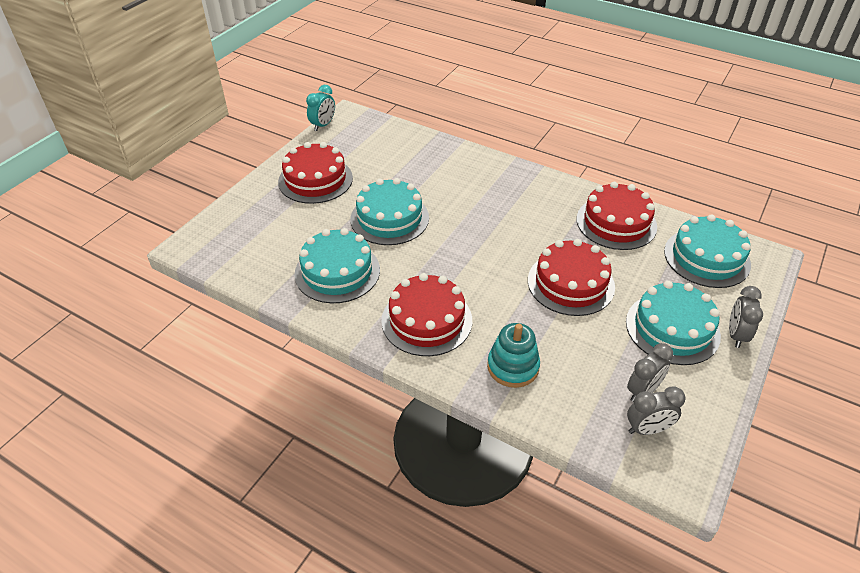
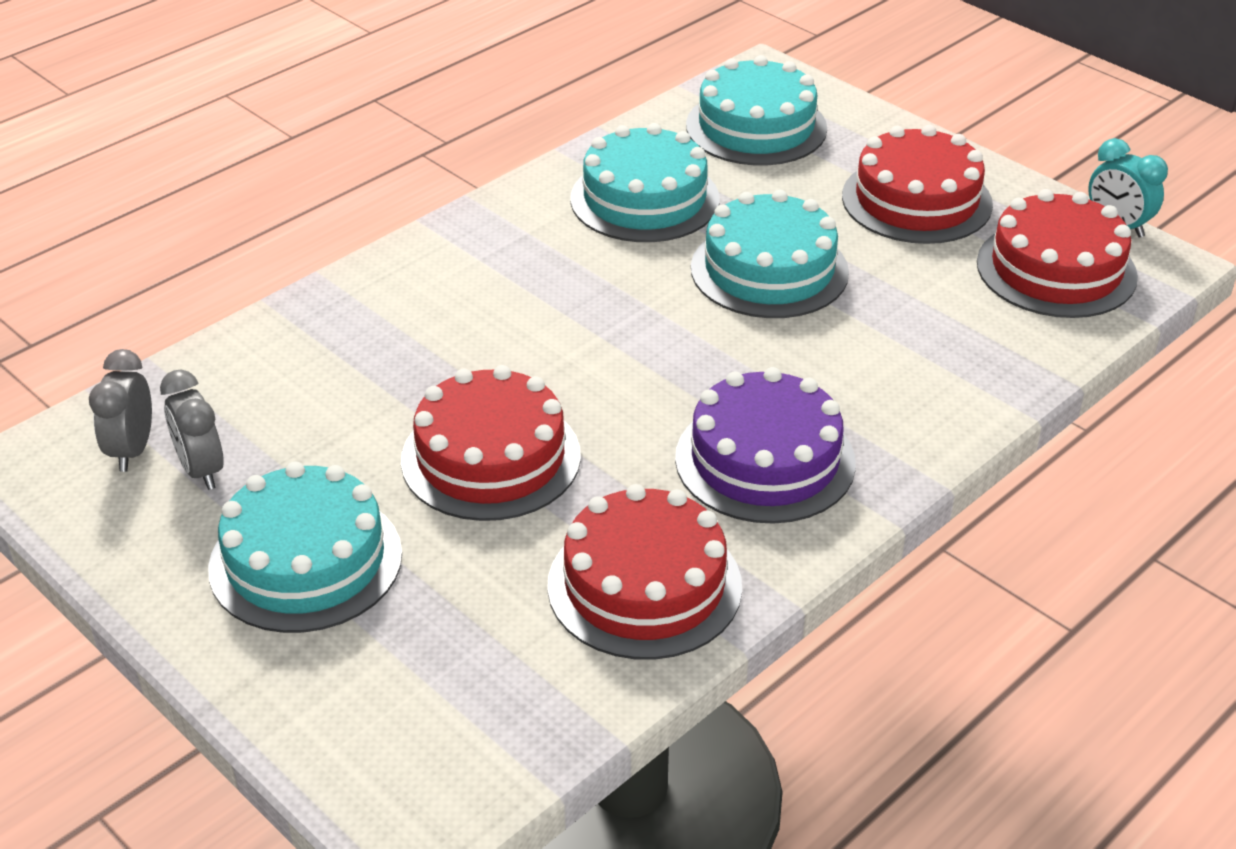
camera: 105 degrees right, 5 degrees down
red cake [381,273,472,356] -> red cake moved to [977,189,1138,318]
turquoise stacking toy [487,323,540,388] -> none
turquoise cake [664,214,751,288] -> turquoise cake moved to [686,55,827,165]
grey clock [729,286,763,348] -> none
none -> purple cake [675,367,856,524]

